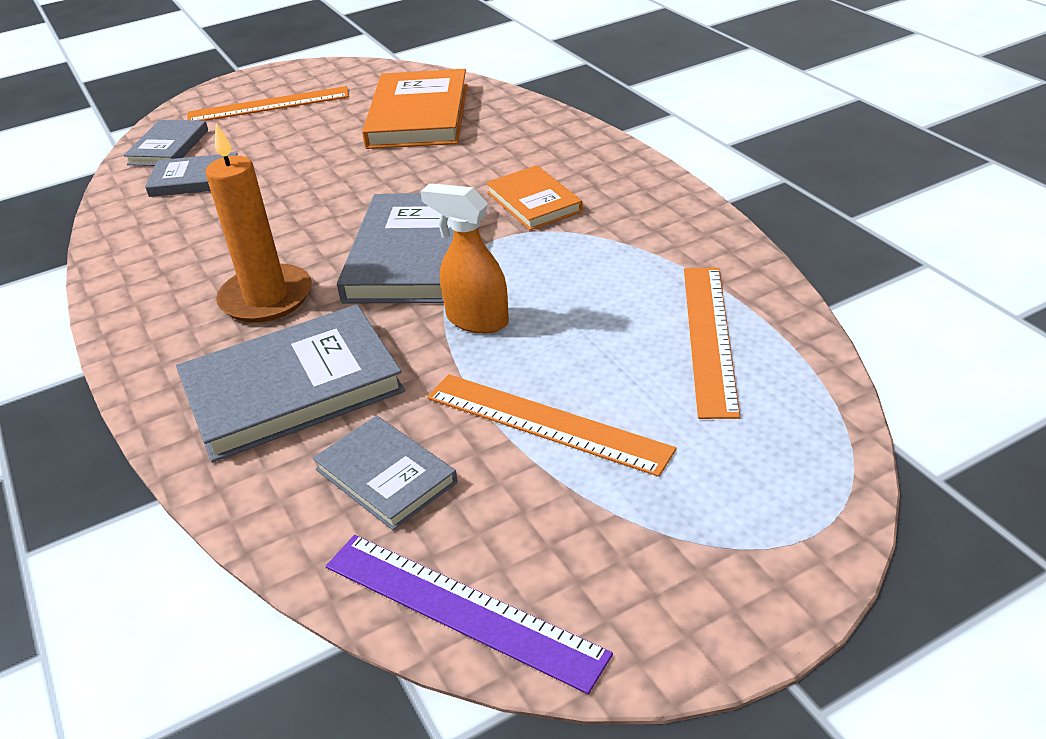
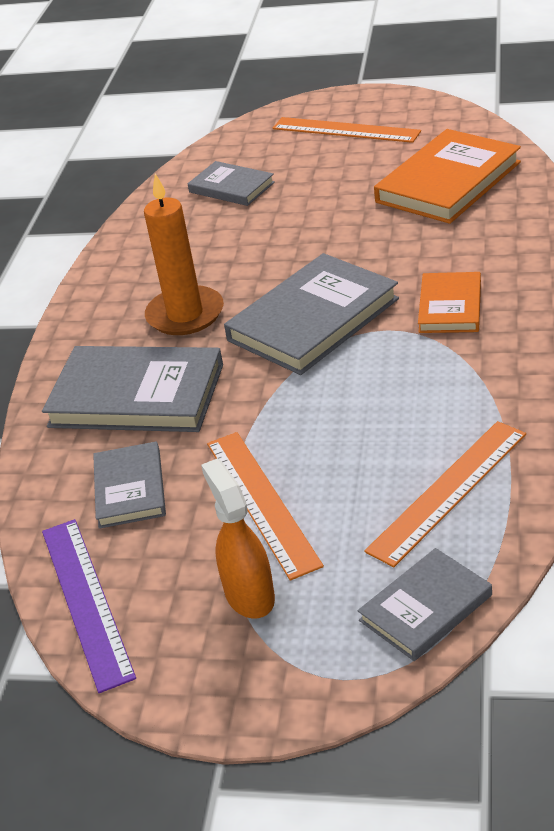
camera: 40 degrees right, 0 degrees up
grey book [123,120,208,166] -> grey book moved to [358,548,492,661]
orange spray bottle [420,183,509,334] -> orange spray bottle moved to [201,459,275,619]

